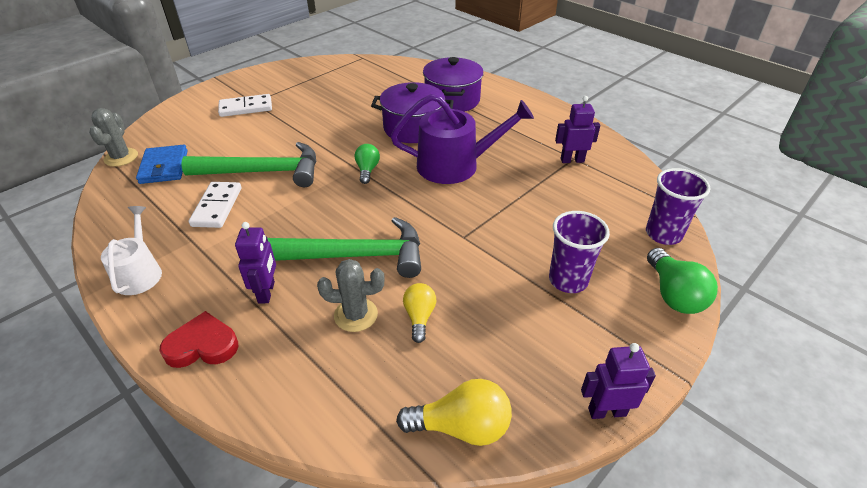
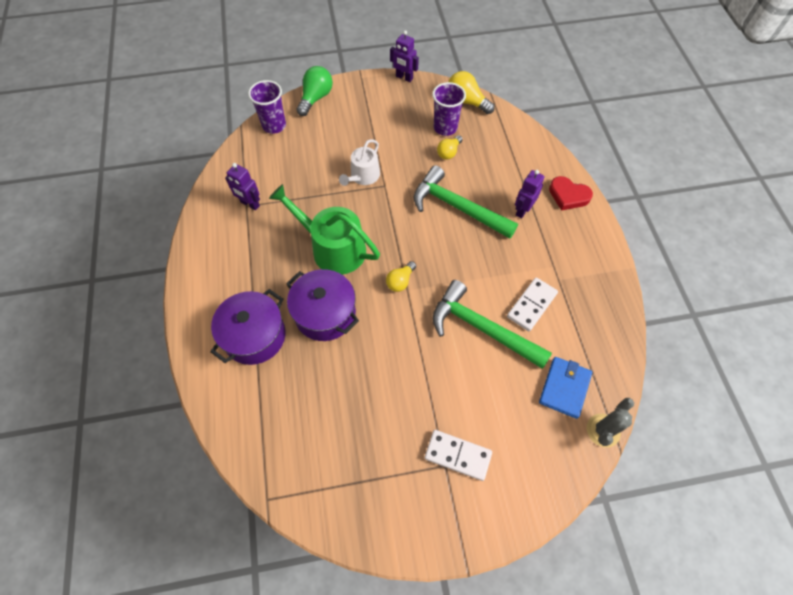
camera: 145 degrees left, 20 degrees up
white watering can [101,206,162,295] -> white watering can moved to [339,139,380,186]
grey cactus [317,259,385,332] -> none
green light bulb [355,144,380,184] -> yellow light bulb [386,261,416,292]
purple watering can [391,94,534,184] -> green watering can [269,184,380,275]
purple cup [549,211,610,293] -> purple cup moved to [432,82,466,136]

